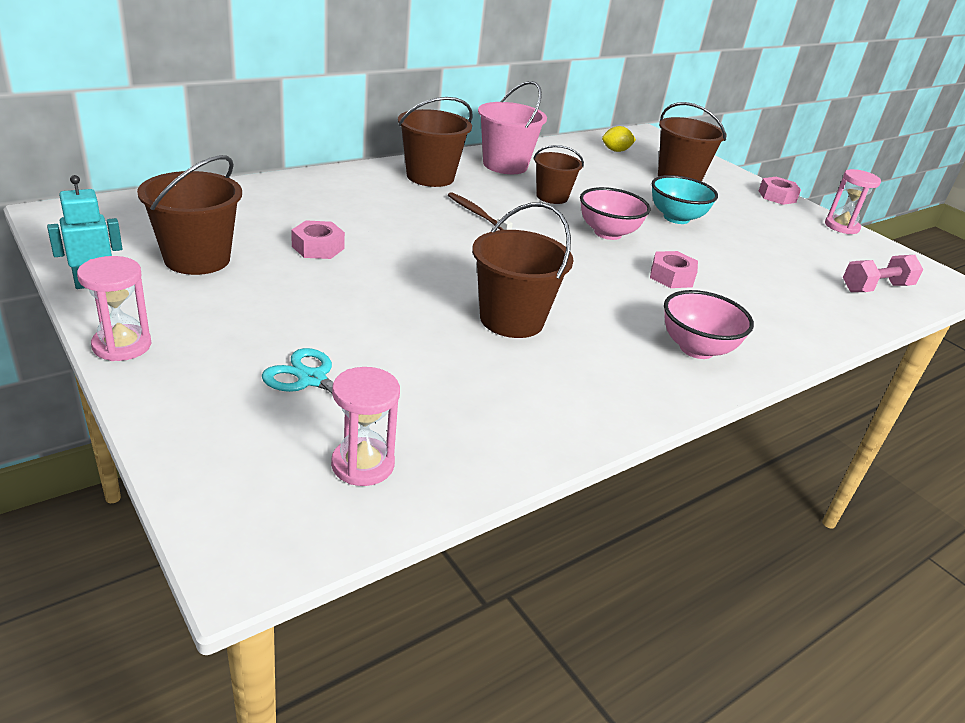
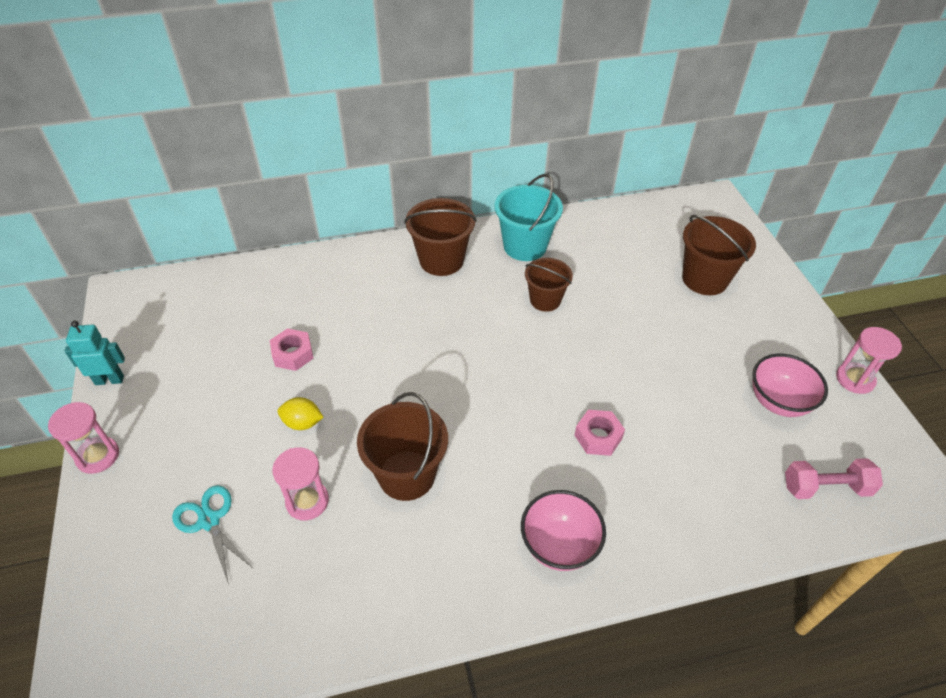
camera: 25 degrees right, 15 degrees up
brown bucket [137,155,242,275] -> none
pink hourglass [331,367,400,486] -> pink hourglass moved to [272,447,329,520]
brown toothbrush [448,192,513,230] -> none
pink bucket [478,81,547,174] -> turquoise bucket [494,174,563,261]
pink bowl [580,187,651,240] -> pink bowl moved to [752,354,828,417]
yellow lemon [602,126,636,152] -> yellow lemon moved to [277,397,324,430]
turquoise bowl [652,175,718,224] -> none
pink nut [759,177,801,205] -> none

